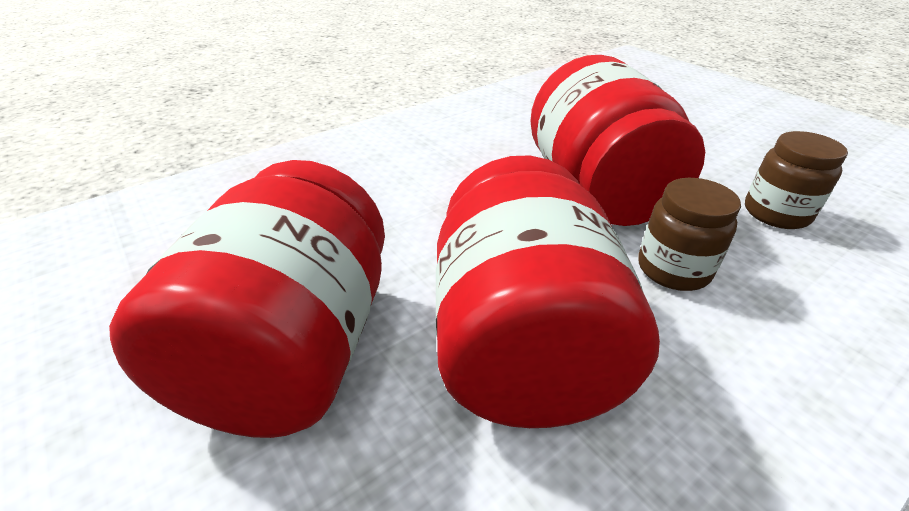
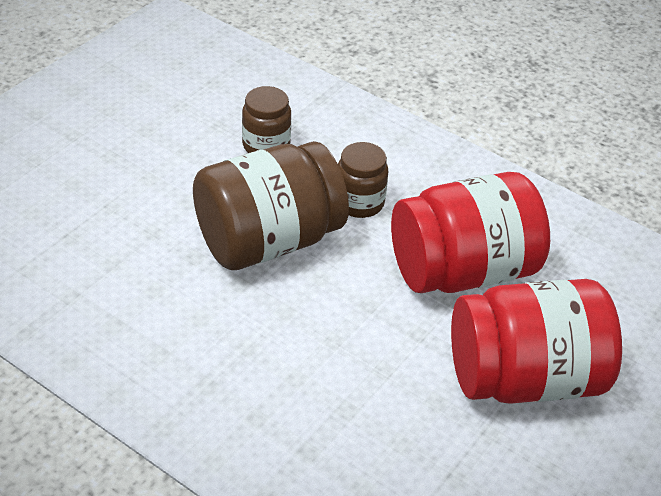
camera: 110 degrees left, 5 degrees up
red jar [530,55,705,226] -> brown jar [193,141,349,270]

